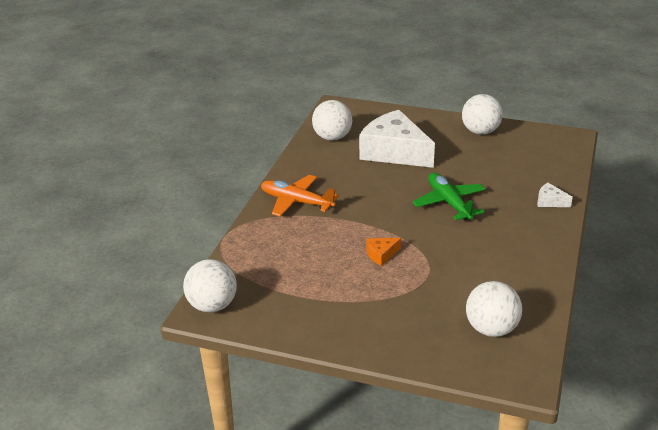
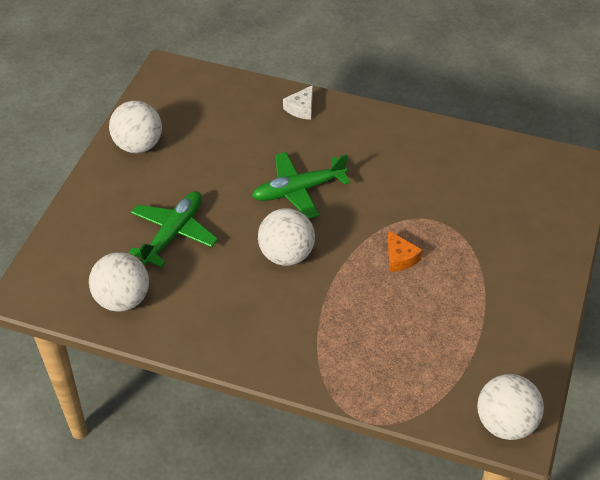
camera: 90 degrees left, 15 degrees up
orange plane [261,175,339,217] -> none
white cheese [359,110,435,168] -> green plane [129,191,218,267]
white ball [466,281,522,337] -> white ball moved to [258,208,315,266]

